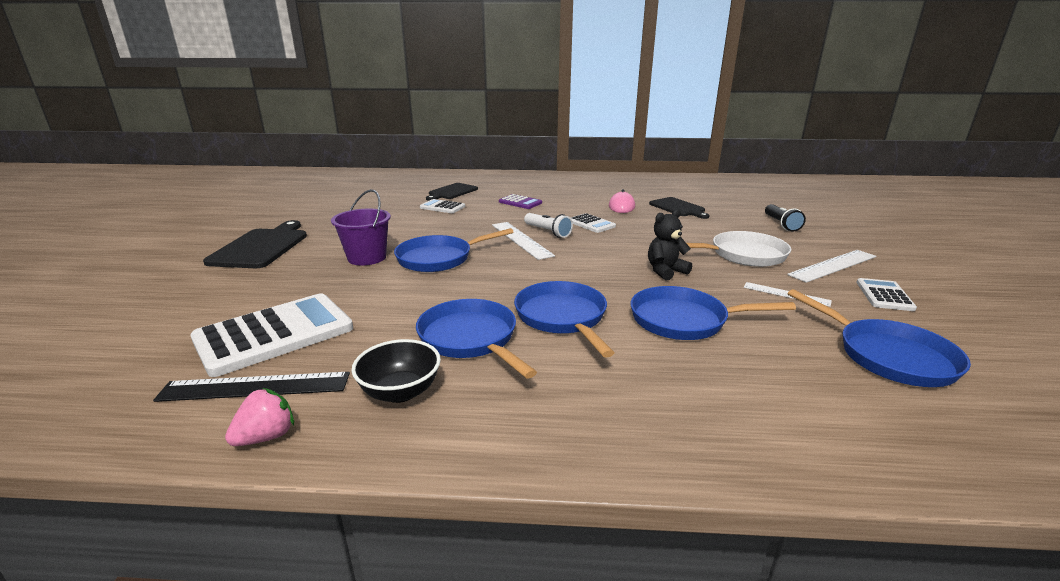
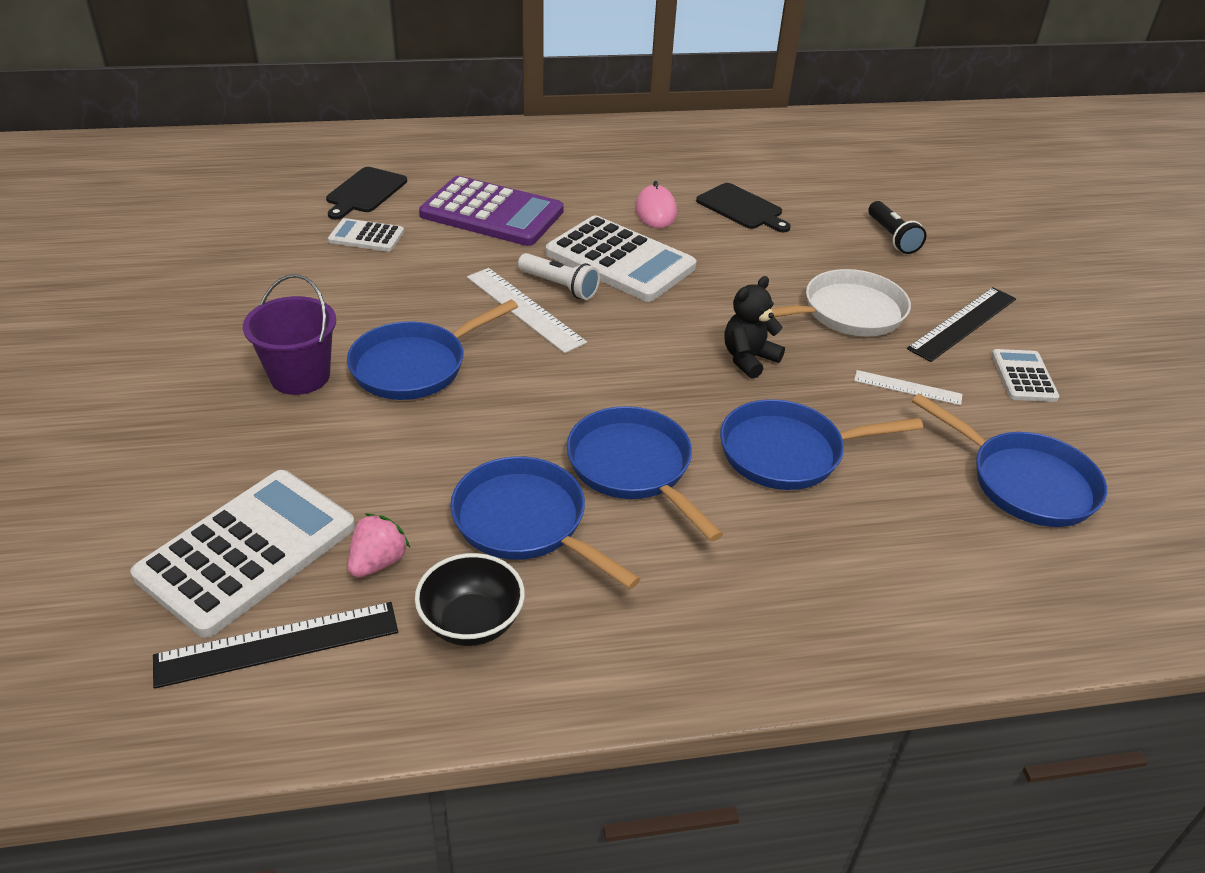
camera: 15 degrees left, 15 degrees up
black cutting board [203,220,307,268] -> none
pink strawberry [225,388,294,446] -> pink strawberry moved to [348,513,410,578]
purple calculator [499,194,542,209] -> purple calculator [419,176,564,246], size x1.98
white calculator [571,213,616,233] -> white calculator [545,215,696,302], size x1.98
white ruler [787,250,876,283] -> black ruler [907,287,1016,362]

